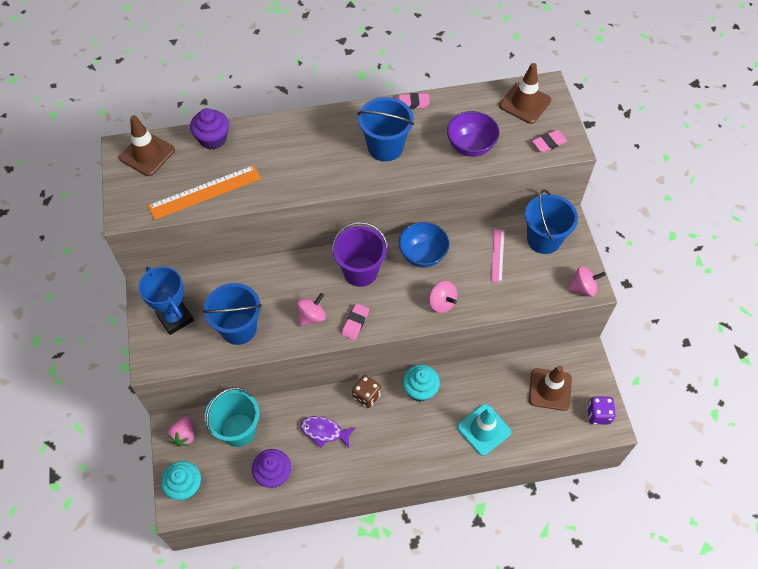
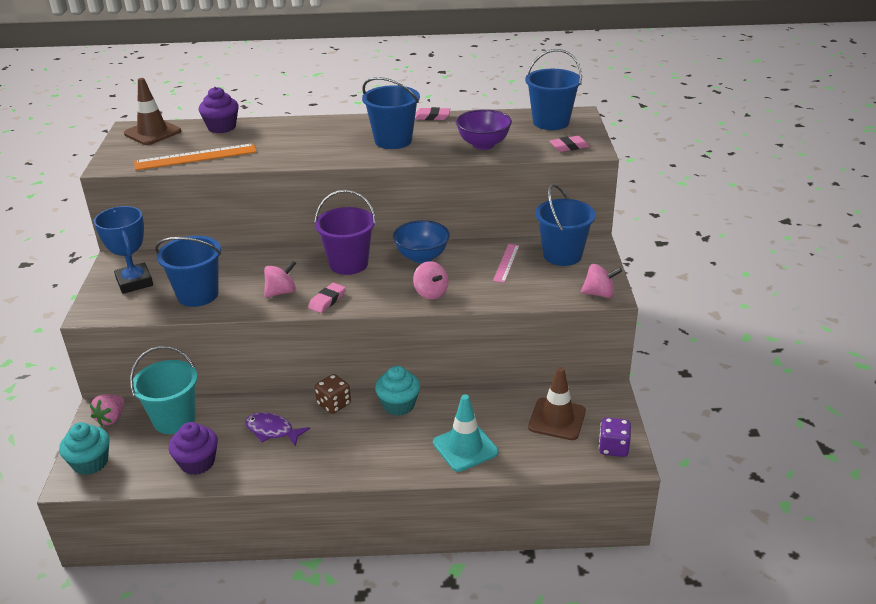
camera: 10 degrees right, 25 degrees down
brown traffic cone [499,63,551,124] -> blue bucket [525,49,582,130]

